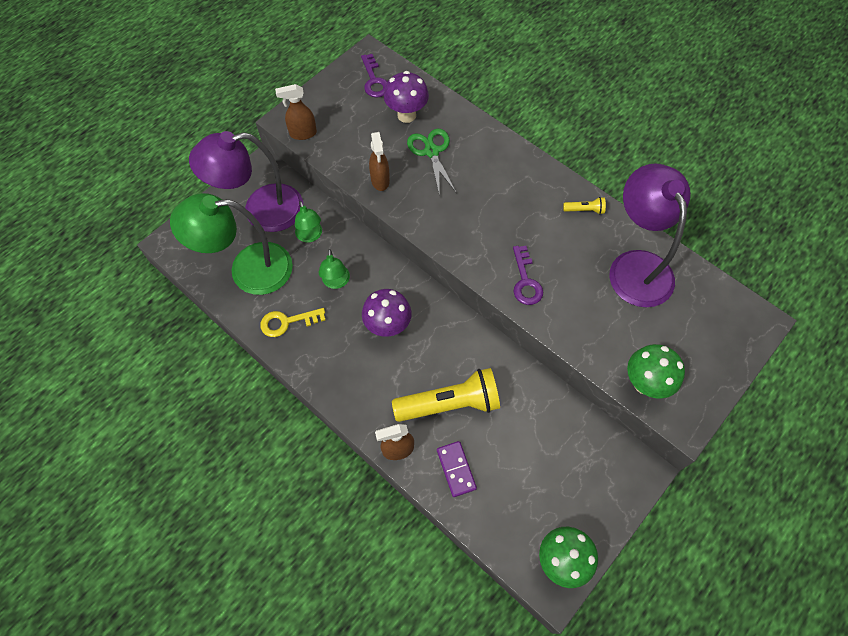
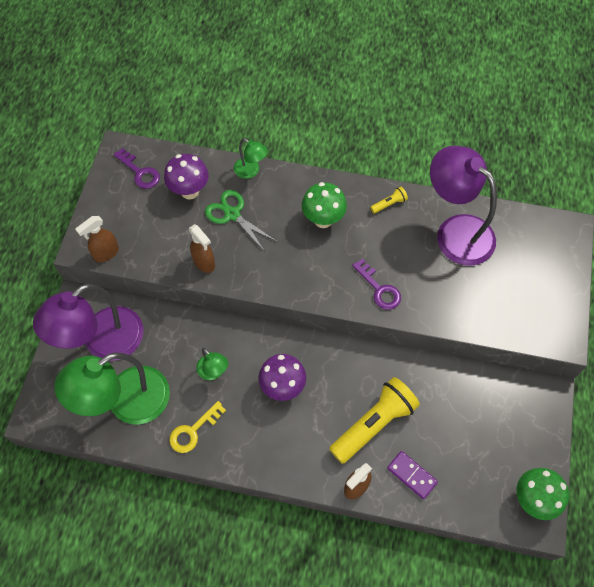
camera: 30 degrees left, 0 degrees up
green lamp [295,201,322,243] -> green lamp moved to [234,138,268,179]
green mushroom [627,344,685,399] -> green mushroom moved to [302,182,347,228]

